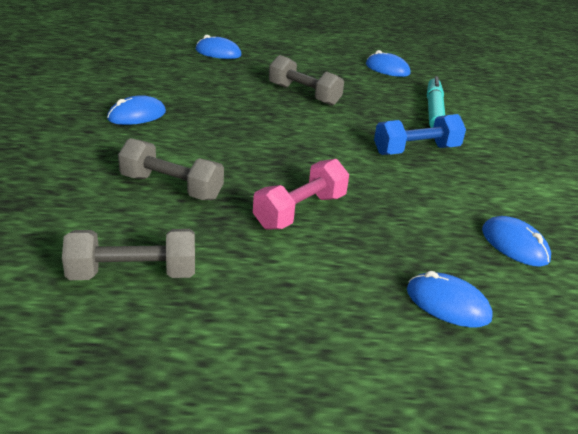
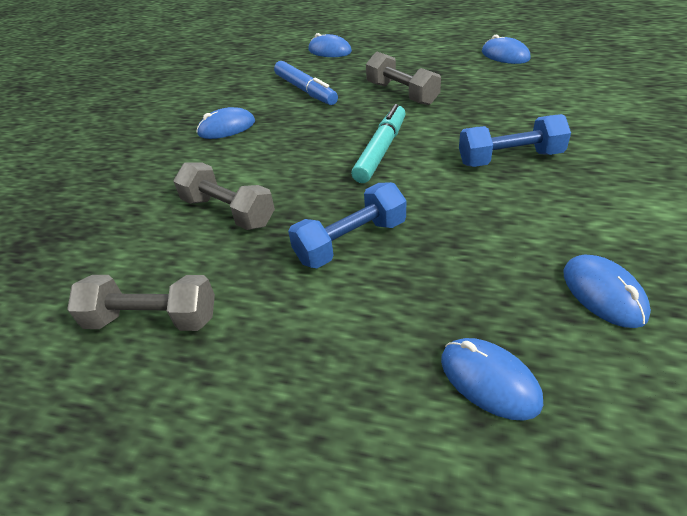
camera: 20 degrees right, 10 degrees up
pink dumbbell [253,159,349,230] -> blue dumbbell [288,182,406,268]
turquoise marker [427,76,445,128] -> turquoise marker moved to [351,104,406,183]
none -> blue marker [274,61,338,105]

